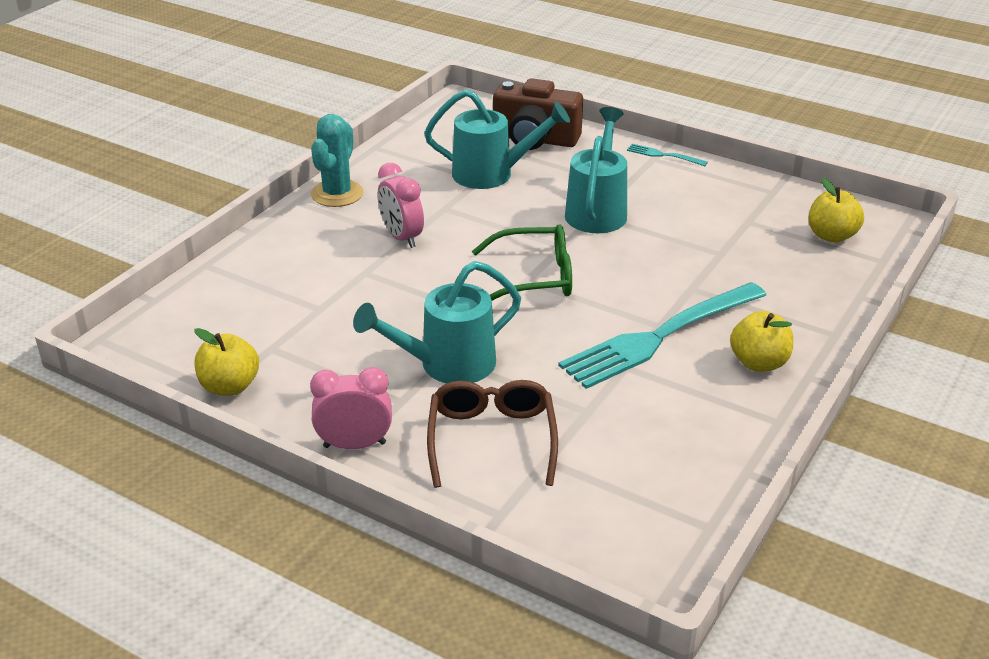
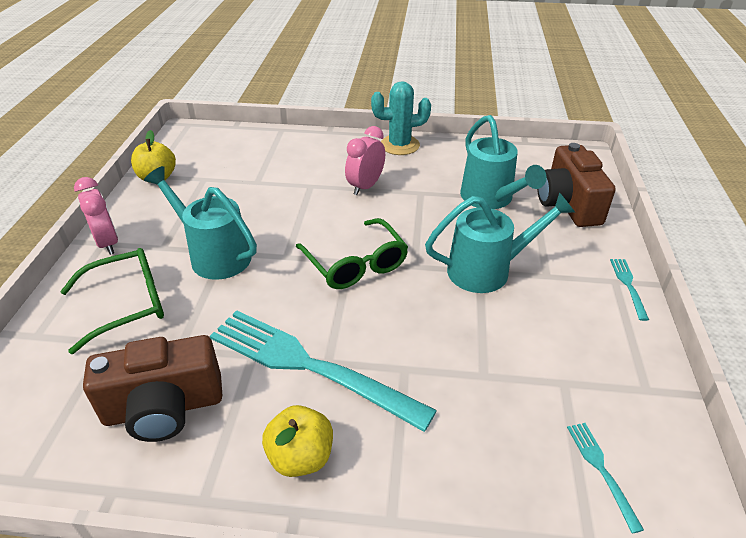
camera: 65 degrees right, 5 degrees up
brown glasses [427,380,558,488] -> green glasses [60,248,164,354]
yellow apple [809,178,864,243] -> turquoise fork [567,423,644,534]
none -> brown camera [83,335,222,442]

